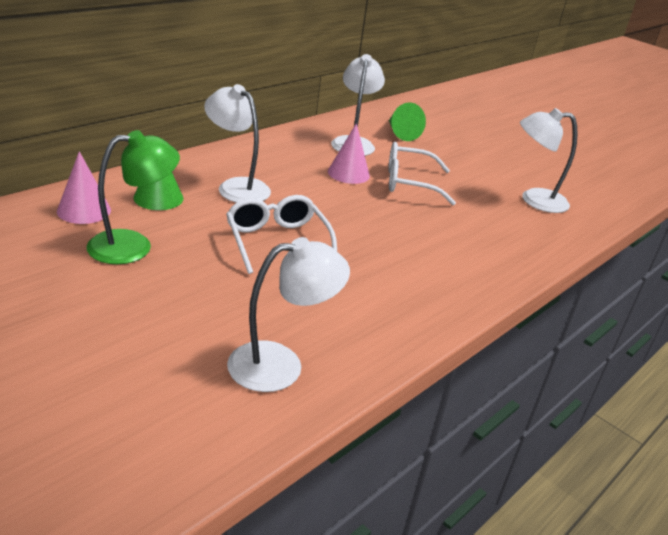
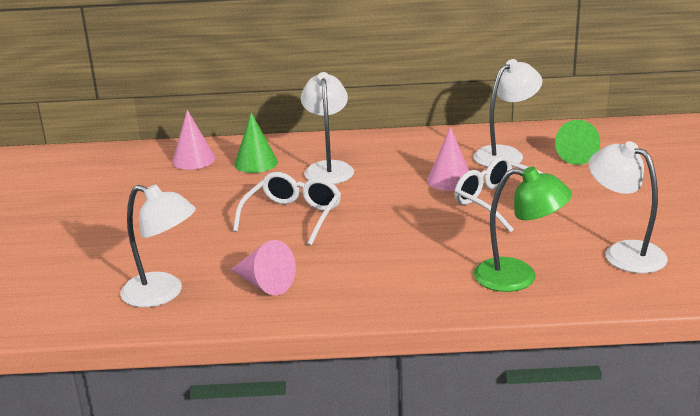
camera: 50 degrees right, 5 degrees down
green lamp [86,130,180,264] -> green lamp moved to [474,167,572,292]
none -> pink cone [231,240,296,295]

